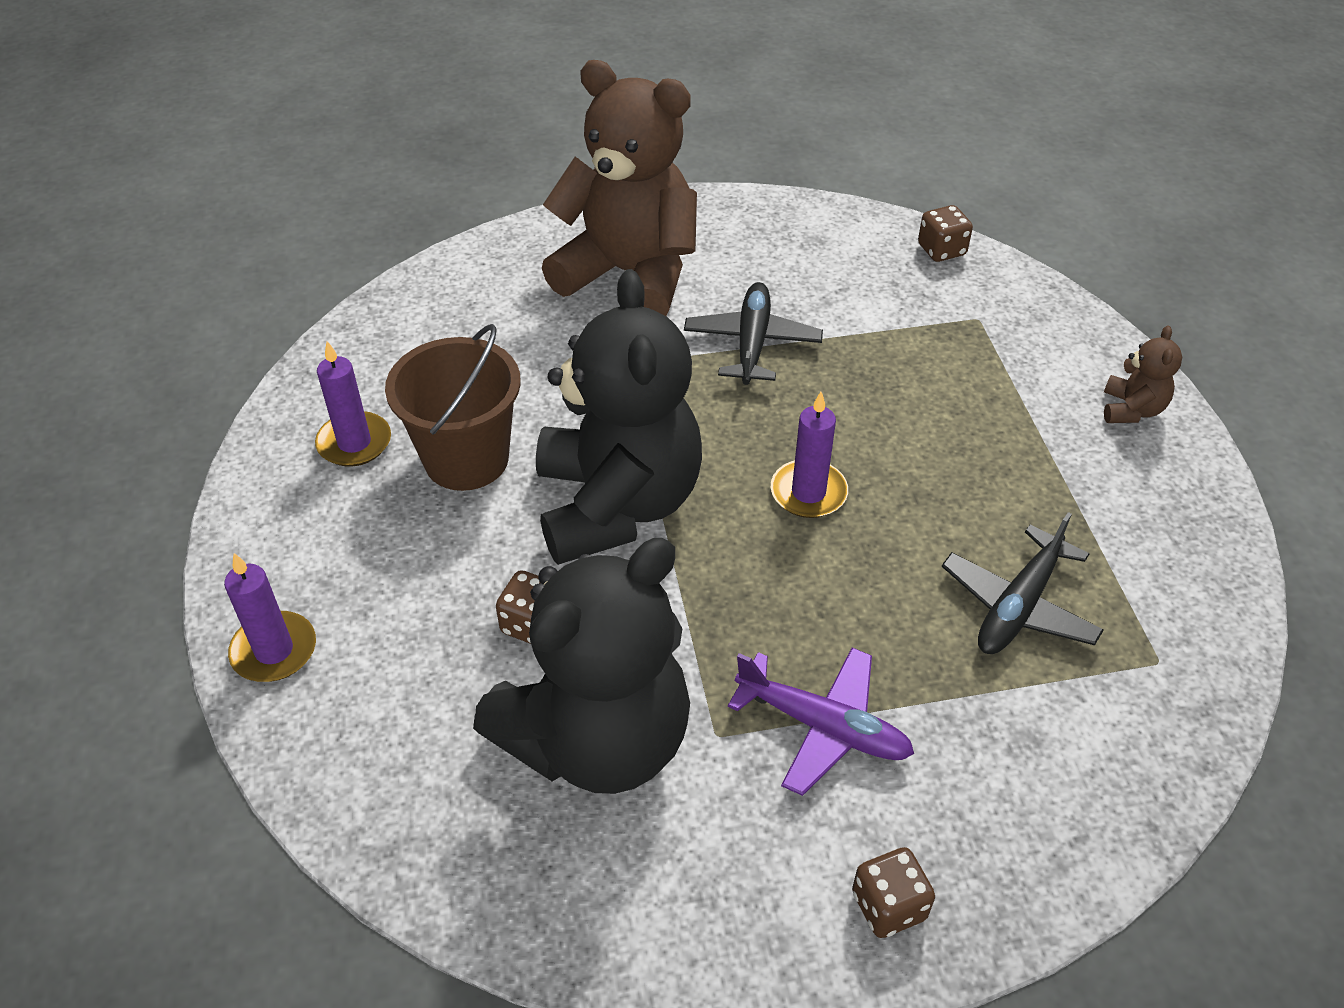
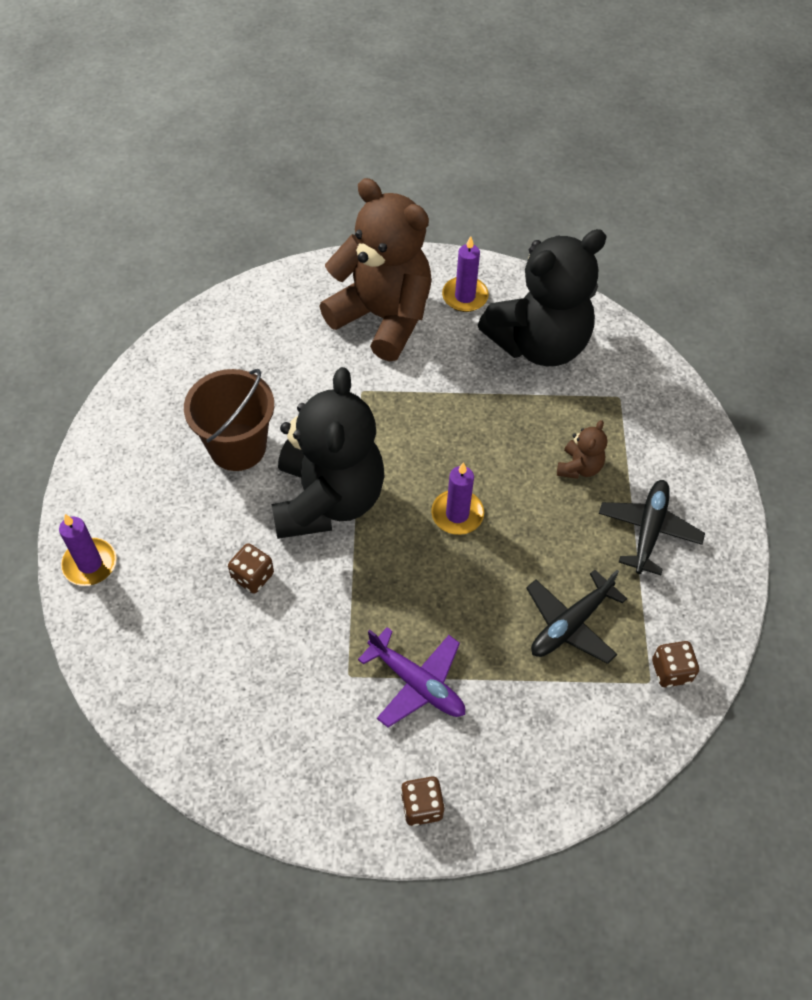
camera: 10 degrees right, 10 degrees up
purple candle [315,341,391,467] -> purple candle moved to [442,236,489,312]
black teddy bear [473,538,690,794] -> black teddy bear moved to [478,229,607,366]
black plane [684,282,823,385] -> black plane moved to [599,480,705,575]
brown dice [918,205,973,262] -> brown dice moved to [652,641,699,687]
brown teddy bear [1104,325,1182,423] -> brown teddy bear moved to [557,420,607,479]

